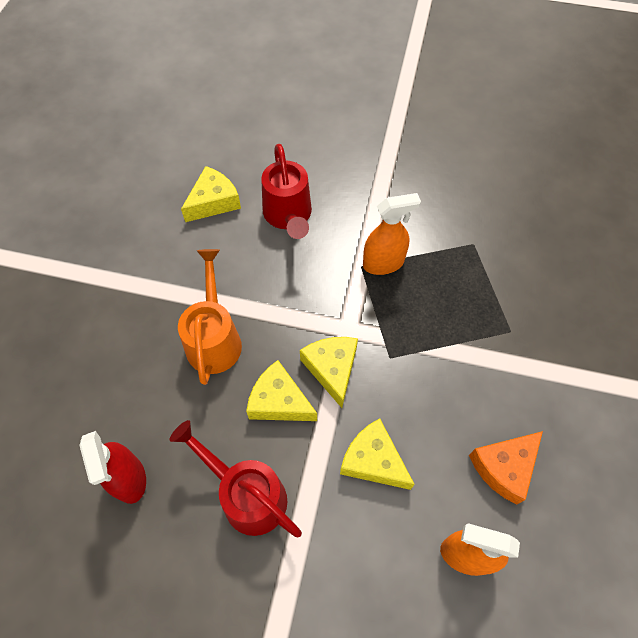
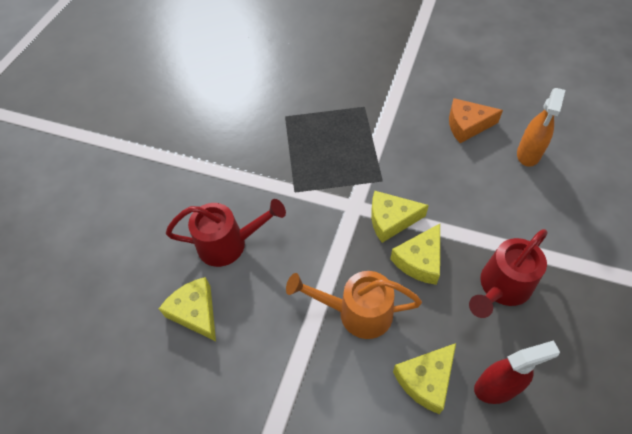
camera: 80 degrees left, 5 degrees down
yellow cheese [340,418,415,490] -> yellow cheese moved to [393,343,456,414]
orange spray bottle [363,193,421,275] -> none
orange cheese [469,431,543,504] -> orange cheese turned 120 degrees clockwise [449,98,503,143]

